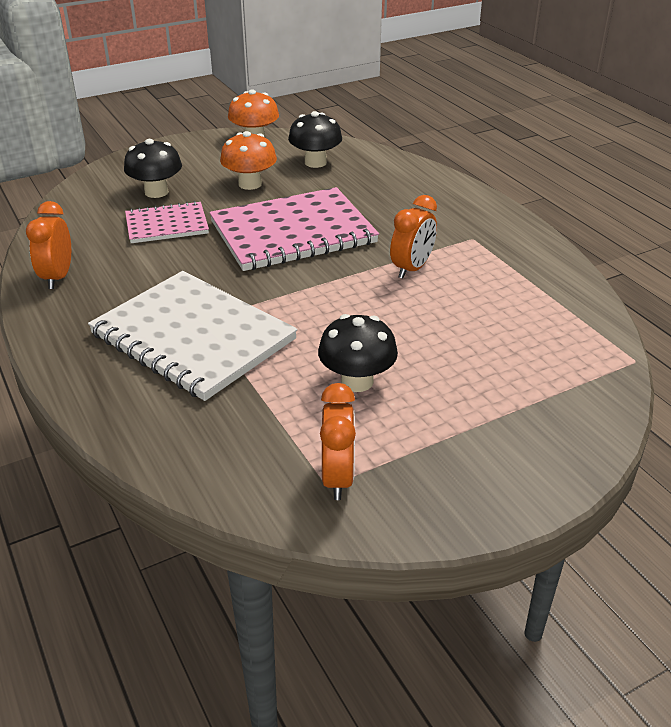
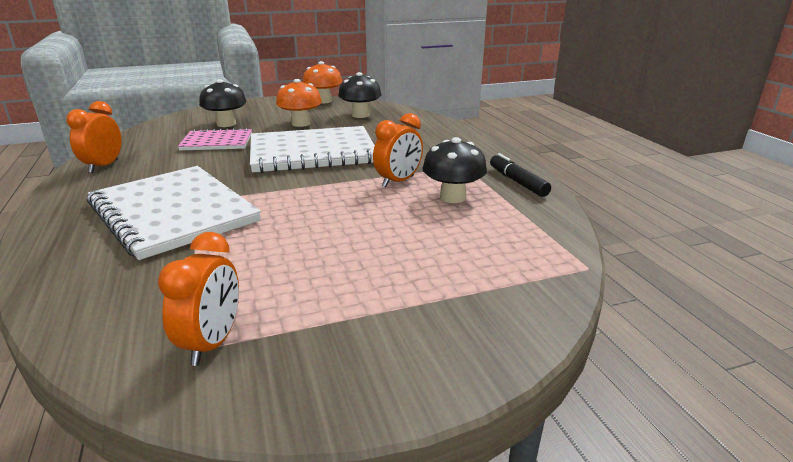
camera: 10 degrees right, 10 degrees down
pink notebook [209,187,379,271] -> white notebook [250,126,375,173]
black mushroom [318,314,398,392] -> black mushroom moved to [422,137,487,203]
none -> black marker [490,153,551,197]

